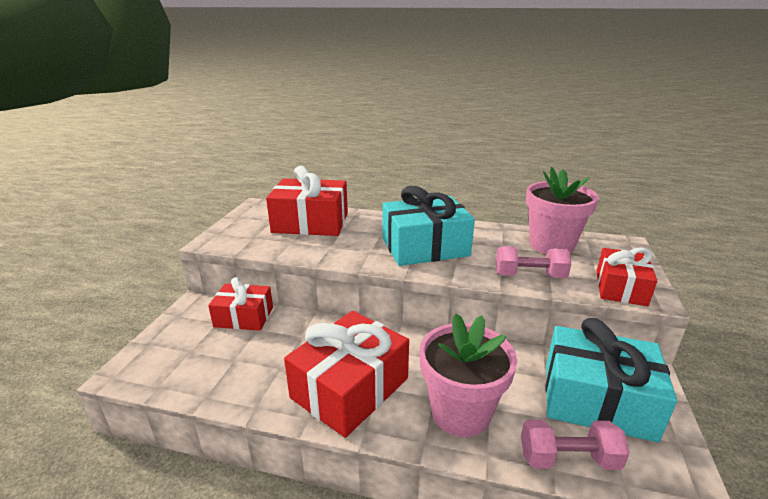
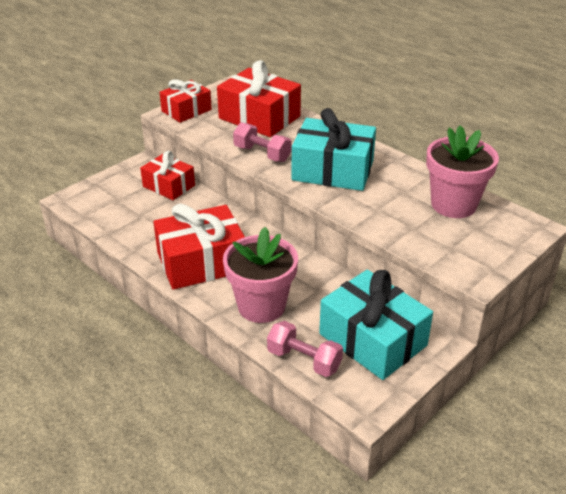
camera: 30 degrees right, 10 degrees up
pink dumbbell [496,246,571,278] -> pink dumbbell moved to [233,122,291,162]
red gift [596,247,657,306] -> red gift moved to [160,79,212,123]

